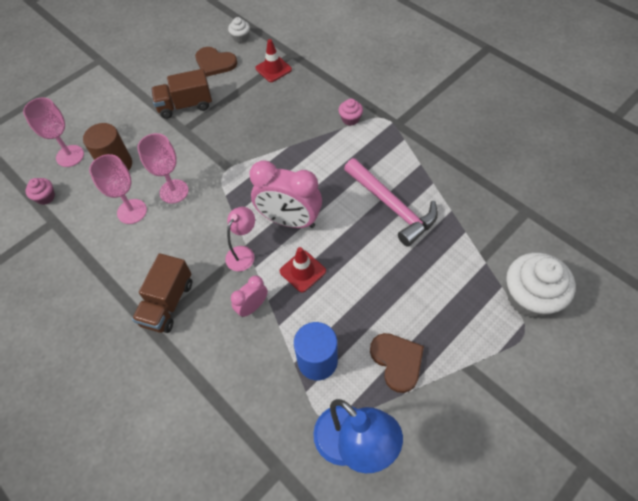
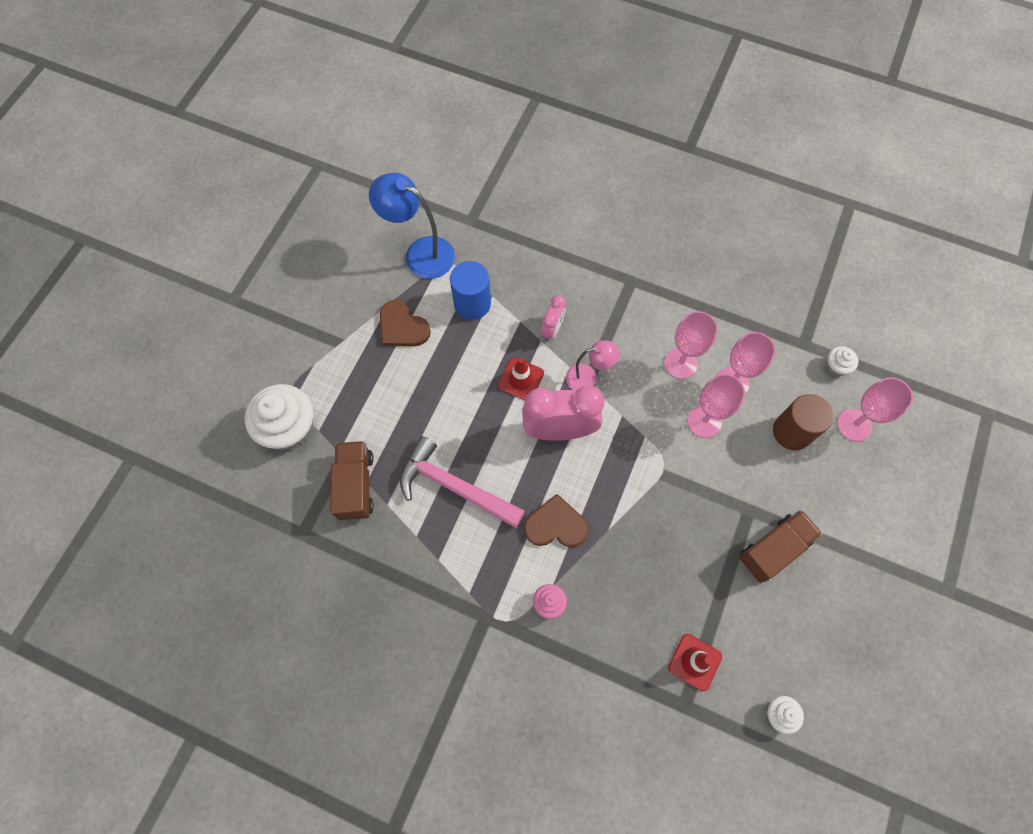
camera: 155 degrees right, 10 degrees up
pink cupcake [25,178,55,205] -> white cupcake [826,346,858,376]
brown truck [132,253,192,333] -> brown truck moved to [330,441,374,520]
brown heart [195,47,237,77] -> brown heart moved to [524,494,588,547]
pink lamp [225,207,255,271] -> pink lamp turned 105 degrees counterclockwise [566,340,619,390]
none -> pink goblet [664,311,718,379]

